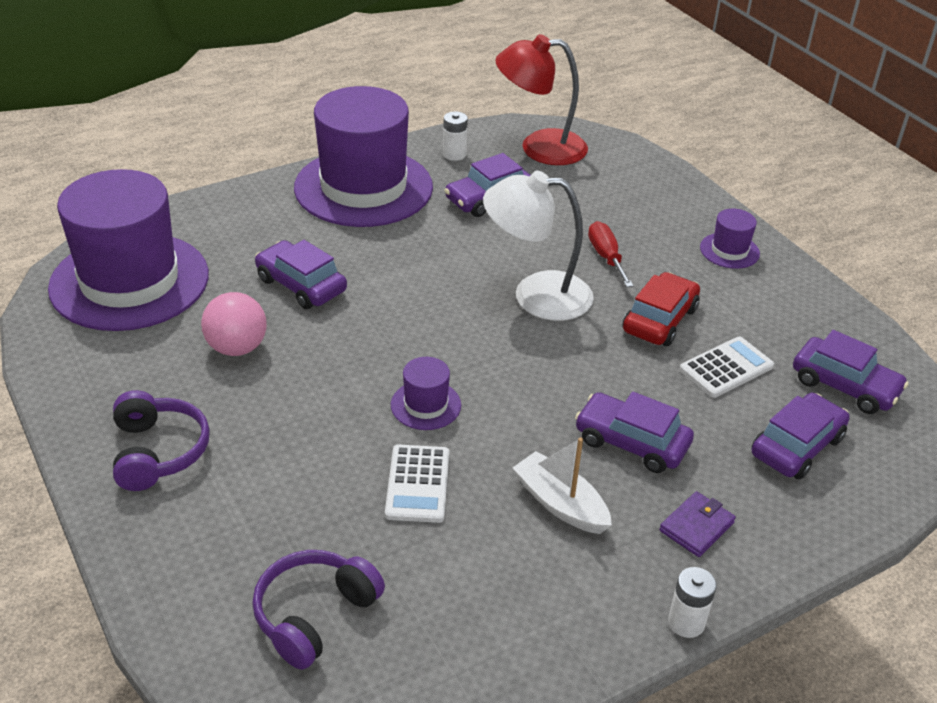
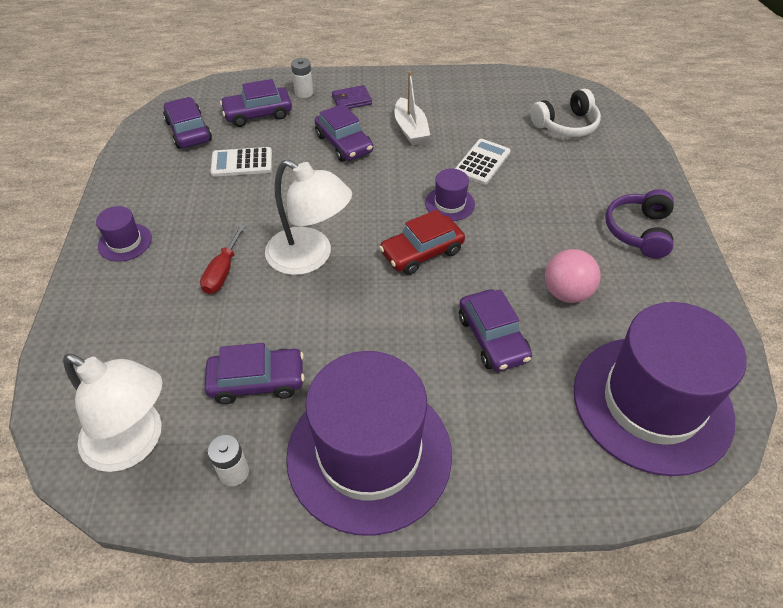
camera: 150 degrees left, 10 degrees up
purple headphones [252,550,385,670] -> white headphones [530,88,601,137]
red lamp [495,34,588,165] -> white lamp [63,354,162,472]
red car [622,272,700,346] -> red car moved to [379,210,465,275]
white battery [668,567,717,638] -> white battery moved to [291,58,313,98]

